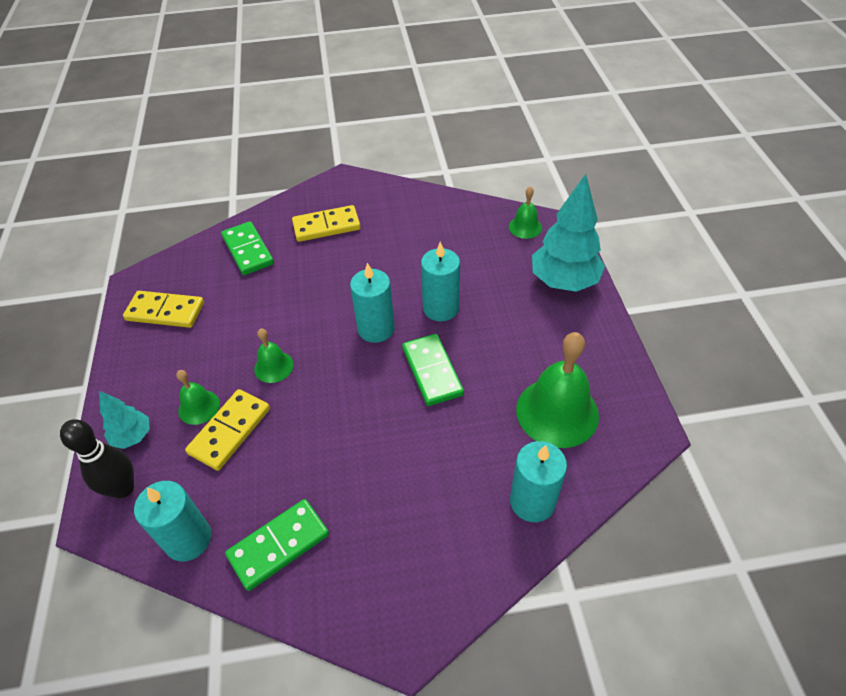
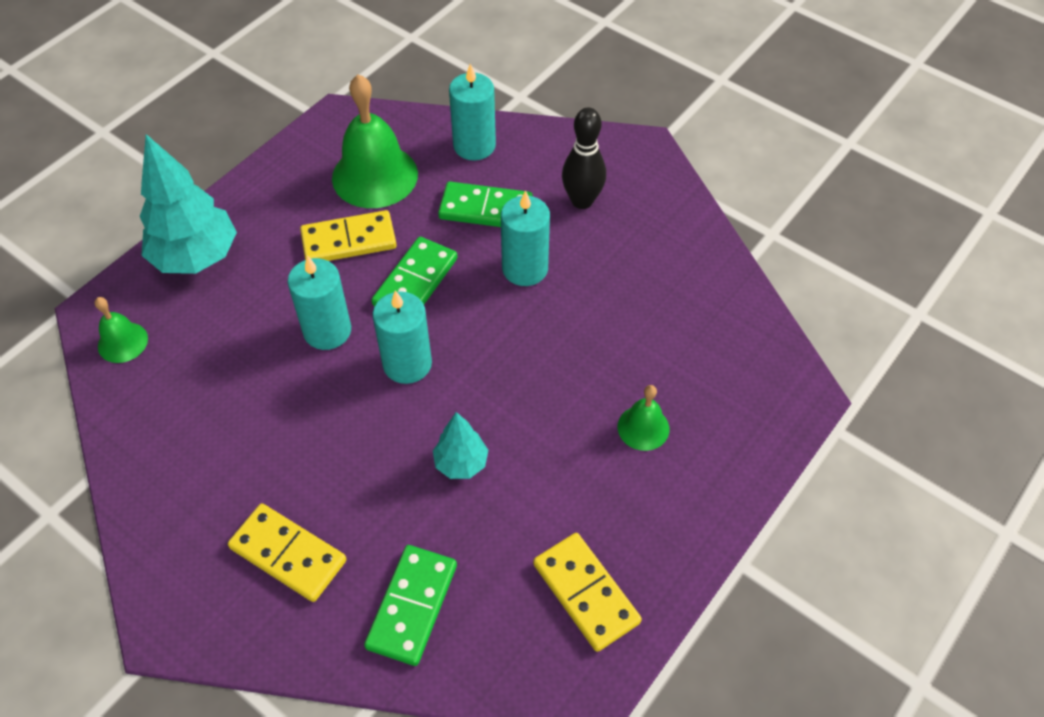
camera: 135 degrees left, 5 degrees up
black bowling pin [60,419,134,498] -> black bowling pin moved to [562,107,606,209]
turquoise tree [99,391,150,449] -> turquoise tree moved to [433,412,488,479]
turquoise candle [134,481,211,561] -> turquoise candle moved to [501,190,550,286]
yellow domino [185,389,270,471] -> yellow domino moved to [300,210,397,261]
green domino [225,499,329,591] -> green domino moved to [438,181,533,227]
green bell [254,328,294,383] -> none

